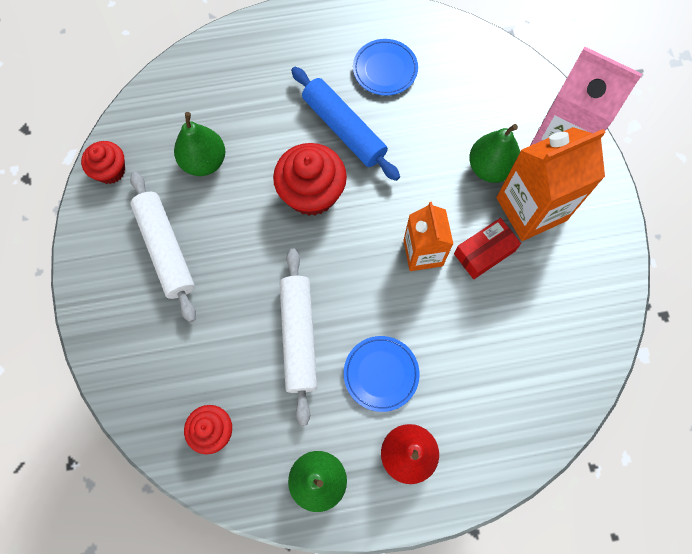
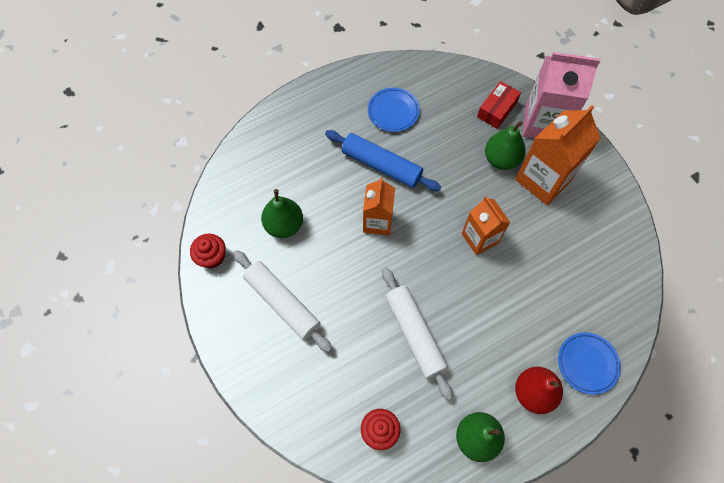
camera: 20 degrees left, 5 degrees down
red cupcake [273,143,347,216] -> orange carton [363,177,395,235]
blue plate [344,336,420,412] -> blue plate moved to [558,332,621,395]
red box [454,218,521,279] -> red box moved to [477,81,521,129]

